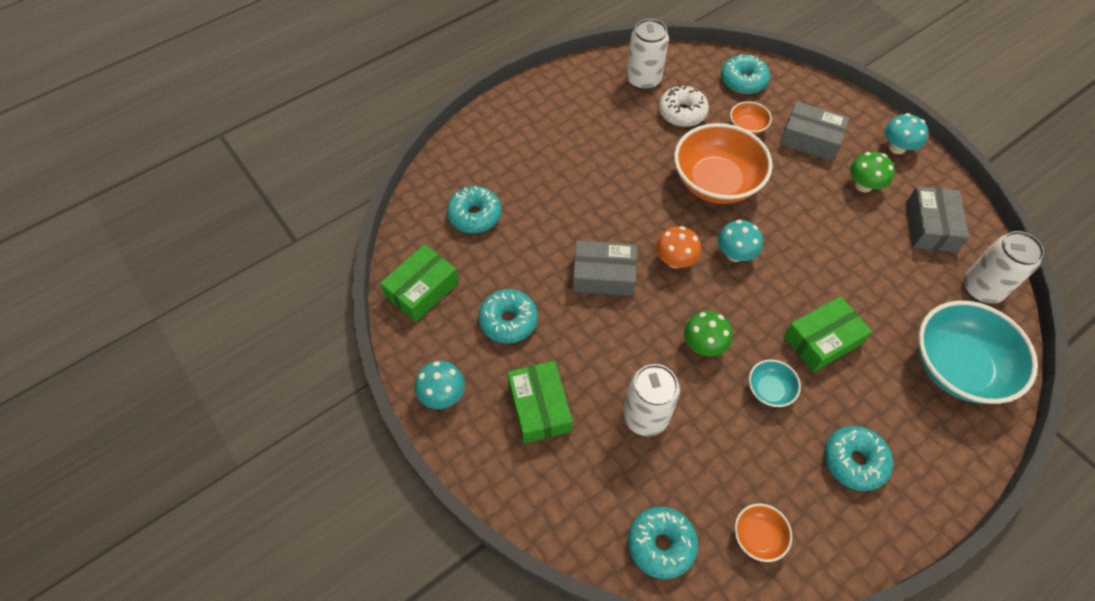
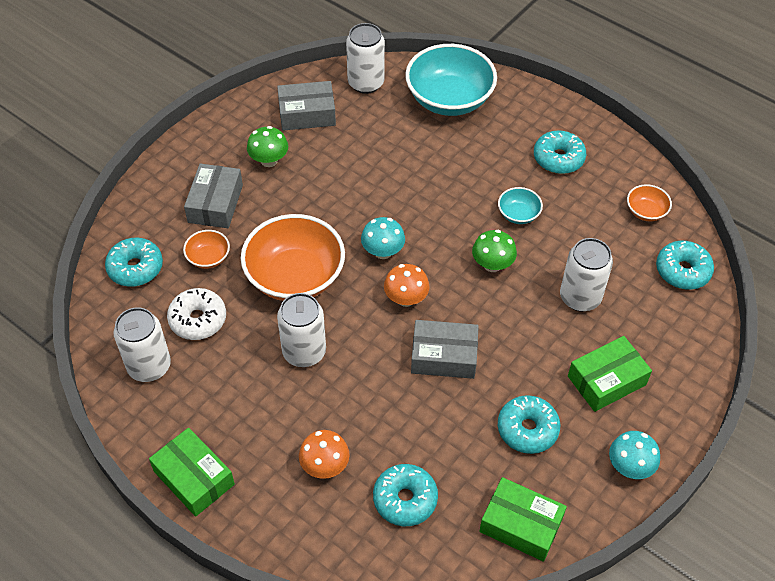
camera: 105 degrees left, 5 degrees down
grey box [572,240,637,296] -> grey box turned 75 degrees counterclockwise [411,320,479,379]
green box [784,296,872,372] -> green box moved to [149,428,235,517]
turquoise mushroom [885,113,928,154] -> none
none -> white can [277,293,326,367]
none -> orange mushroom [299,430,350,479]

